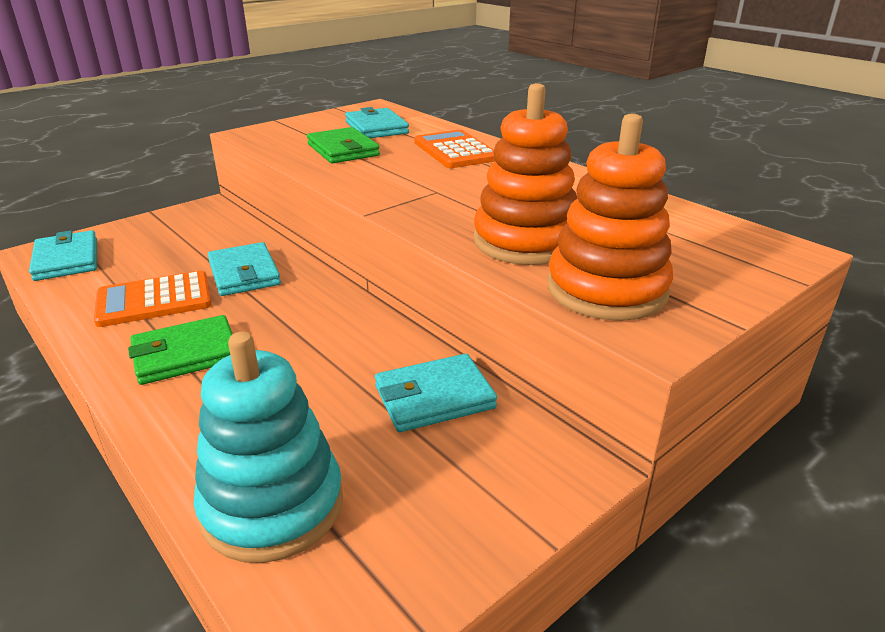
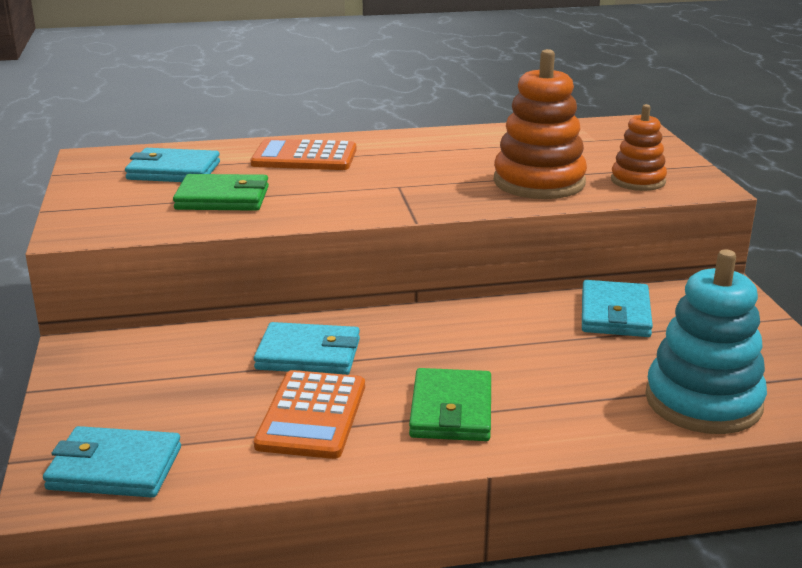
camera: 60 degrees left, 5 degrees down
orange stacking toy [547,113,673,321] -> orange stacking toy [611,104,667,191], size x0.59

